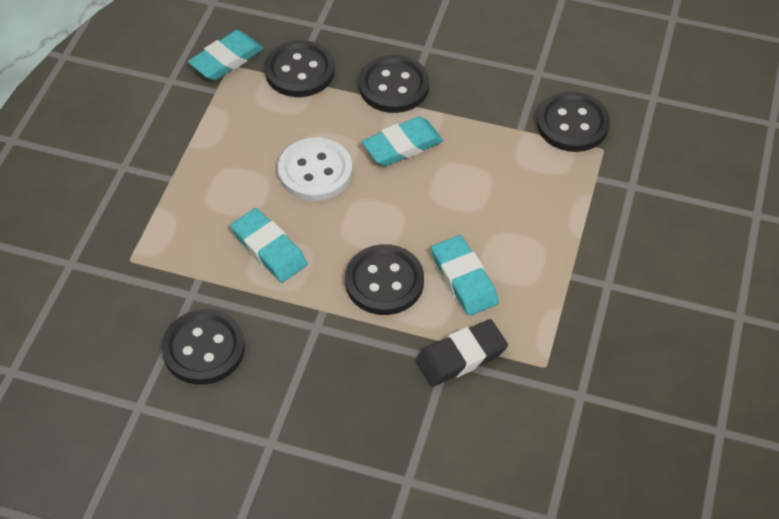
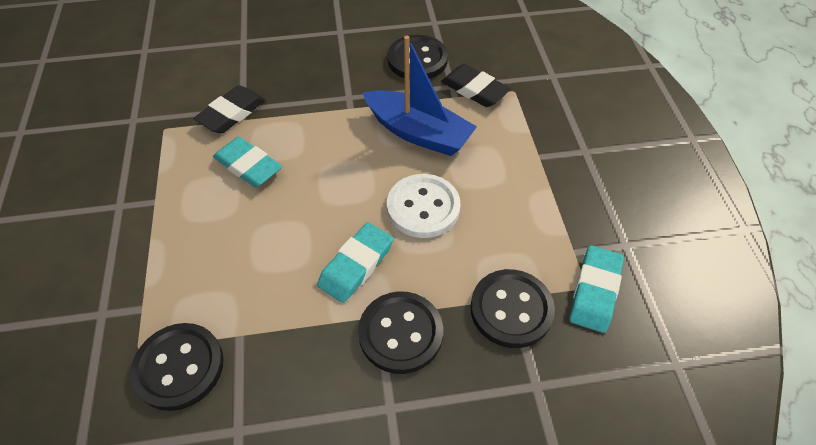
camera: 155 degrees right, 0 degrees up
turquoise eraser [230,208,307,282] -> blue boat [363,36,477,156]
black button [345,244,424,315] -> none
none -> black eraser [441,64,511,107]

